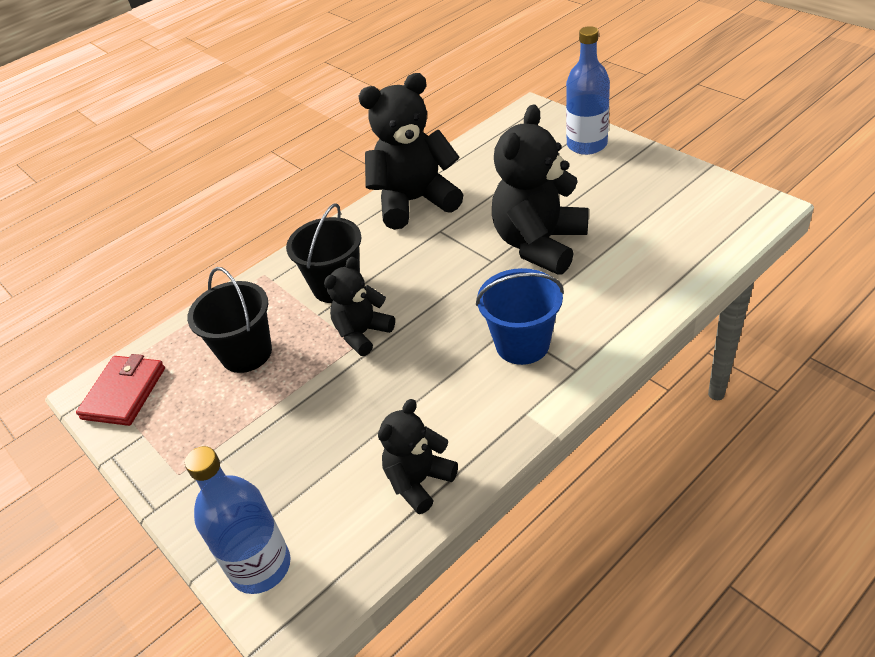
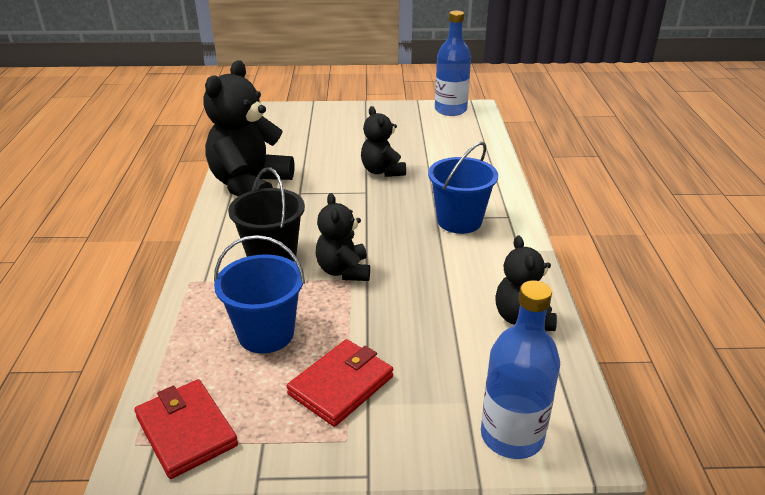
camera: 55 degrees left, 10 degrees down
black bucket [187,267,272,373] -> blue bucket [214,235,305,353]
black teddy bear [492,104,589,275] -> black teddy bear [361,106,406,177], size x0.57
blue bottle [566,26,610,155] -> blue bottle moved to [435,11,471,116]
none -> red wallet [286,339,393,427]

